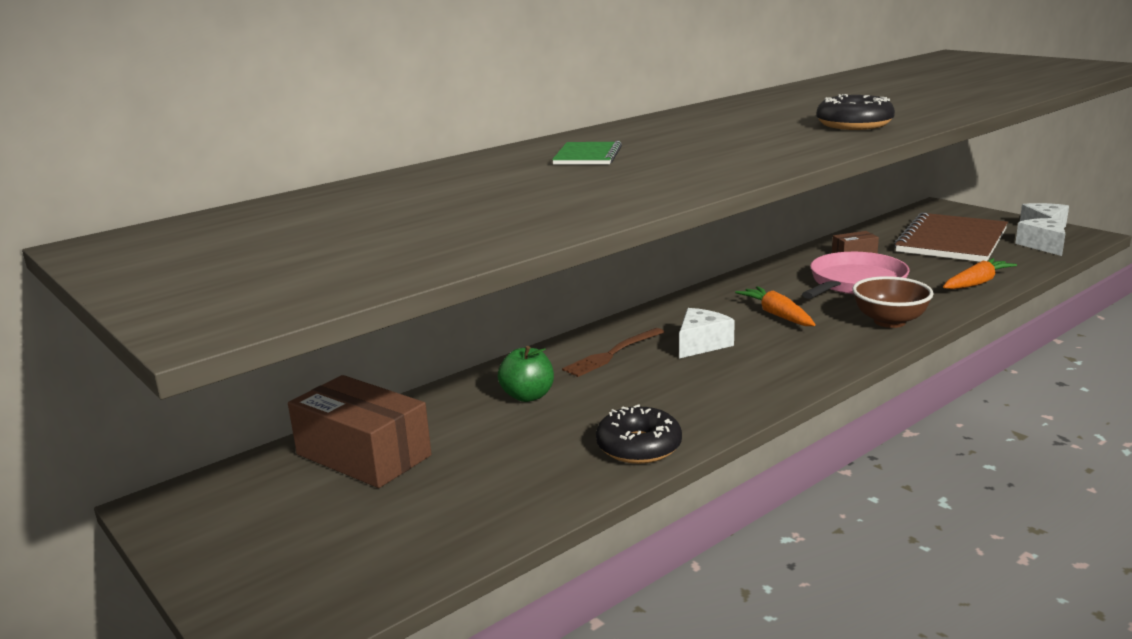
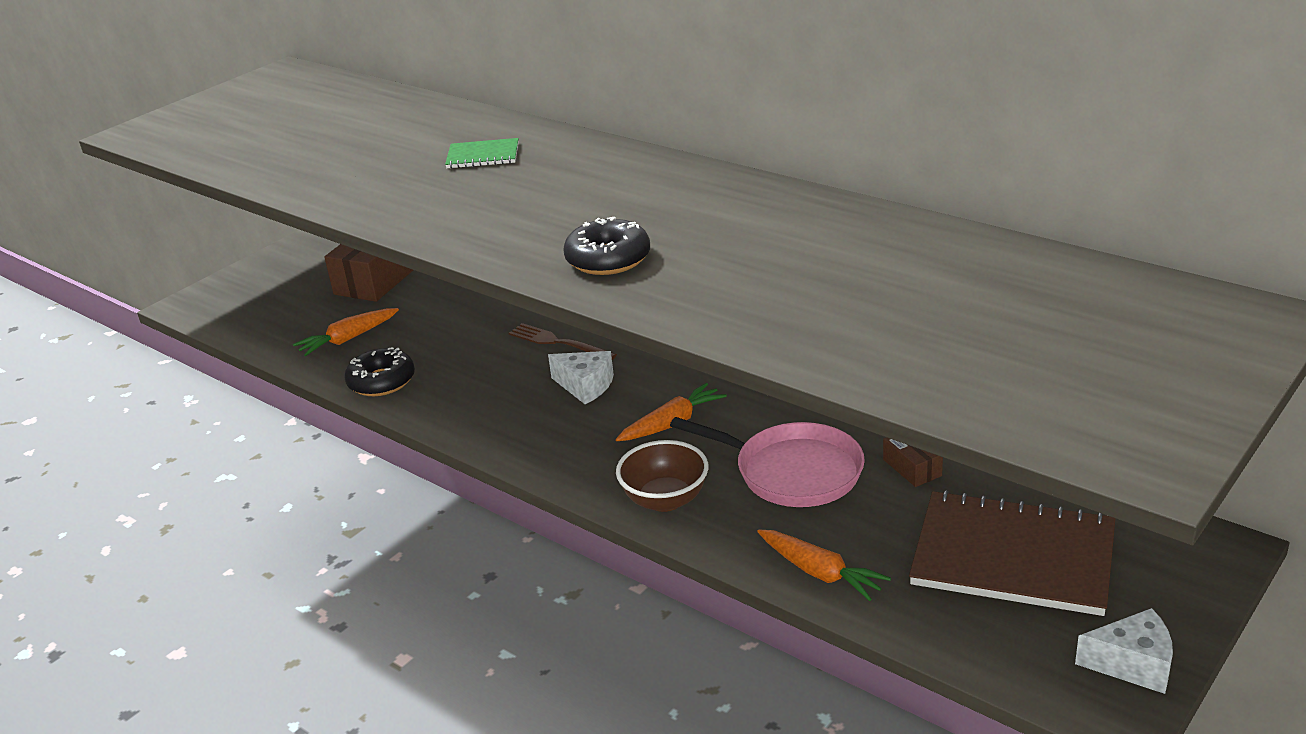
camera: 80 degrees right, 10 degrees up
green apple [498,346,554,402] -> none
white cheese [1015,218,1065,256] -> none
none -> orange carrot [293,308,399,356]

